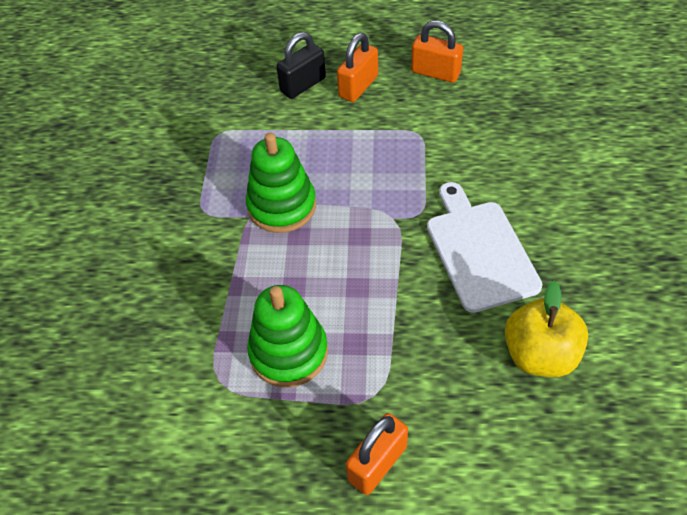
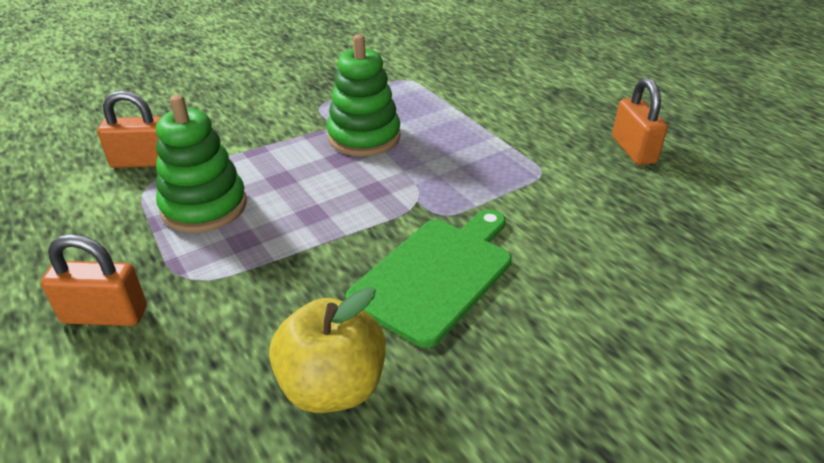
camera: 50 degrees right, 15 degrees down
black padlock [276,32,326,99] -> none
orange padlock [337,33,378,102] -> orange padlock moved to [97,90,161,168]
white cutting board [427,182,542,313] -> green cutting board [346,209,512,348]

